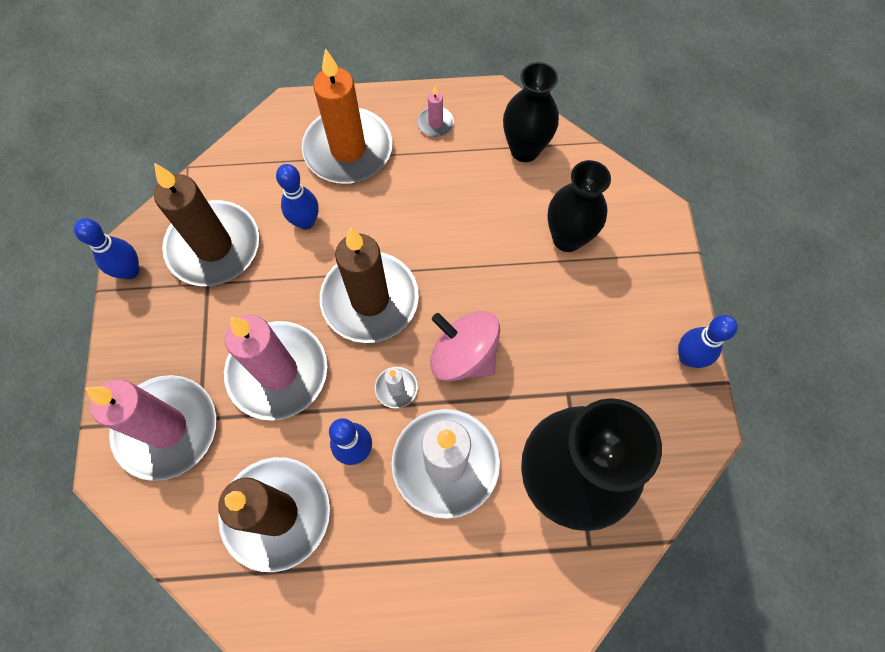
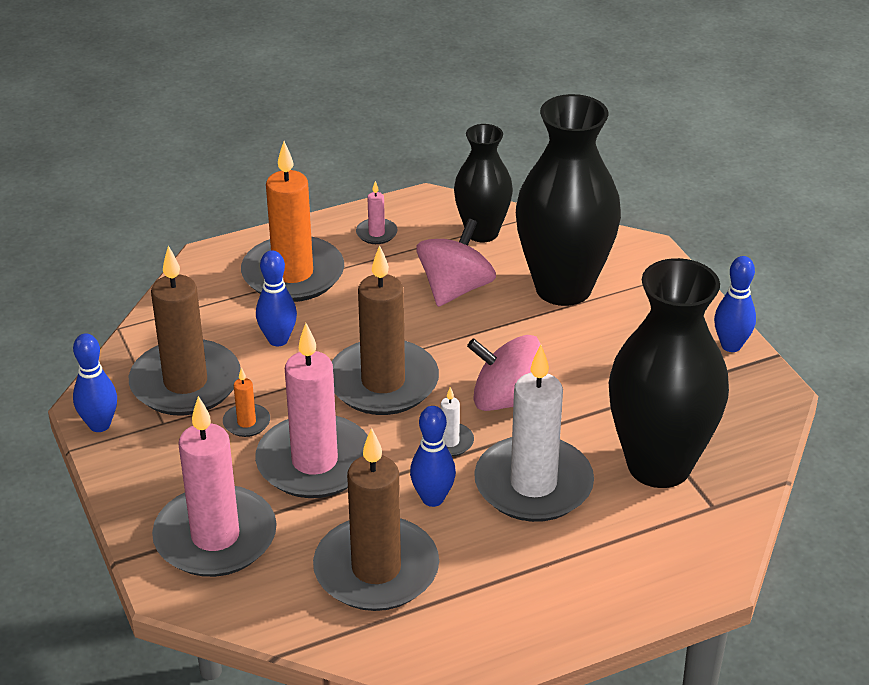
camera: 20 degrees left, 30 degrees down
black vase [547,160,611,252] -> black vase [516,94,621,306], size x1.69
none -> orange candle [223,368,270,437]
none -> pink spinning top [416,219,496,307]

